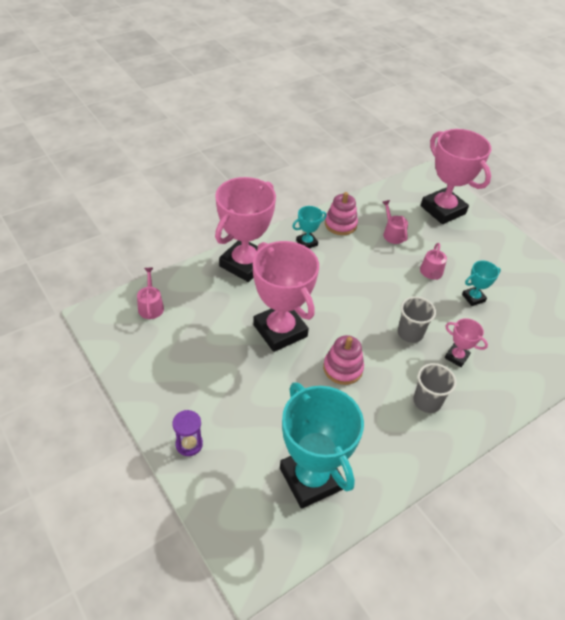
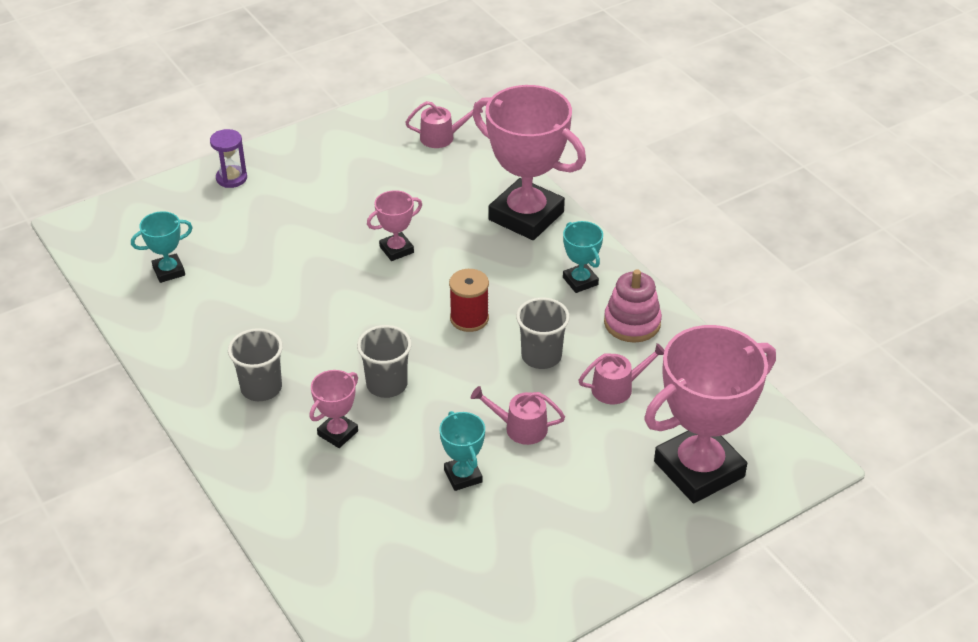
camera: 95 degrees right, 5 degrees down
pink trophy [253,241,319,352] -> pink trophy [367,190,422,261], size x0.46
turquoise trophy [280,382,364,509] -> turquoise trophy [131,211,193,283], size x0.46
pink stacking toy [323,335,364,385] -> none
none -> red spool [449,269,489,332]
none -> grey cup [516,298,570,369]

